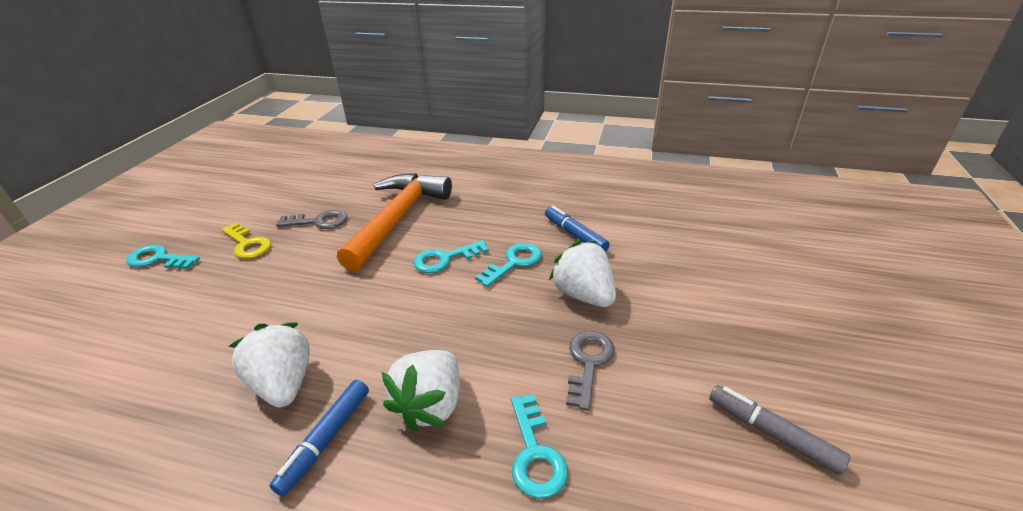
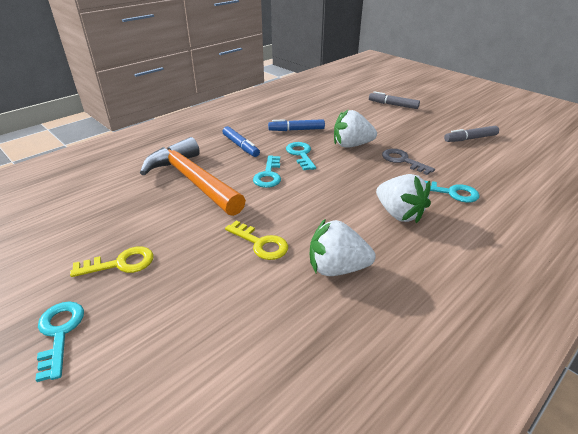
camera: 60 degrees left, 0 degrees up
turquoise key [126,245,200,269] -> turquoise key turned 120 degrees clockwise [35,301,84,382]
blue marker [269,380,369,496] -> blue marker moved to [222,126,260,157]
grey key [276,210,347,229] -> none
none -> yellow key [225,220,288,260]
none -> grey marker [369,91,420,109]

